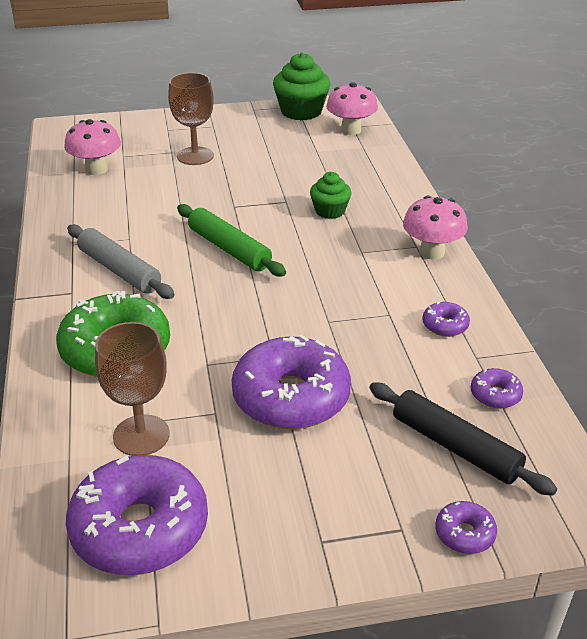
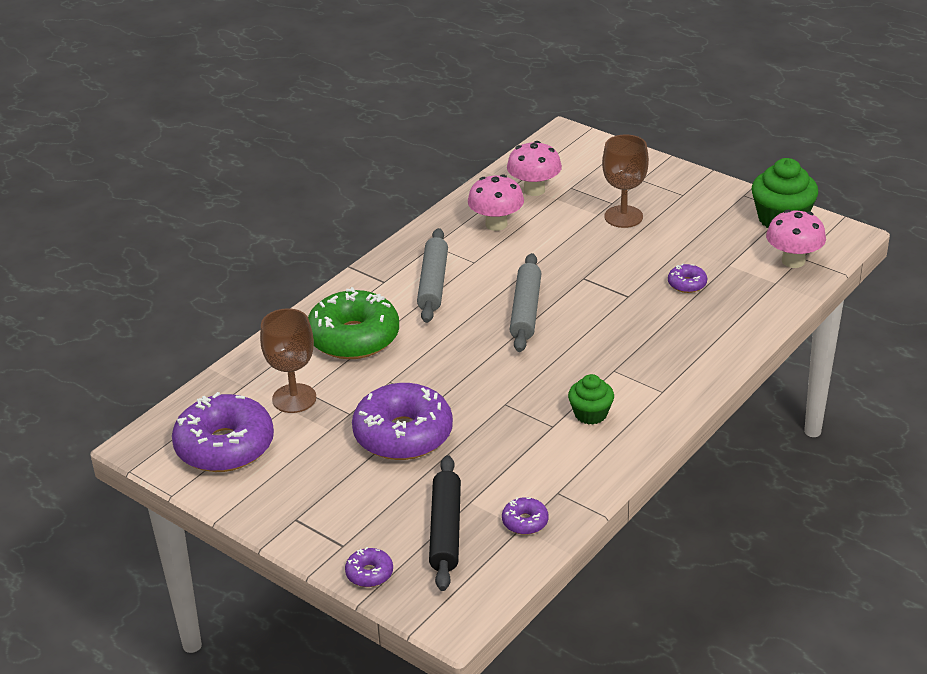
camera: 50 degrees right, 0 degrees up
green rolling pin [177,204,286,277] -> grey rolling pin [510,253,542,352]
green cupcake [310,172,352,219] -> green cupcake moved to [568,374,614,425]
pink mushroom [403,195,468,260] -> pink mushroom moved to [468,175,524,231]
purple donut [422,302,470,337] -> purple donut moved to [668,263,707,293]

